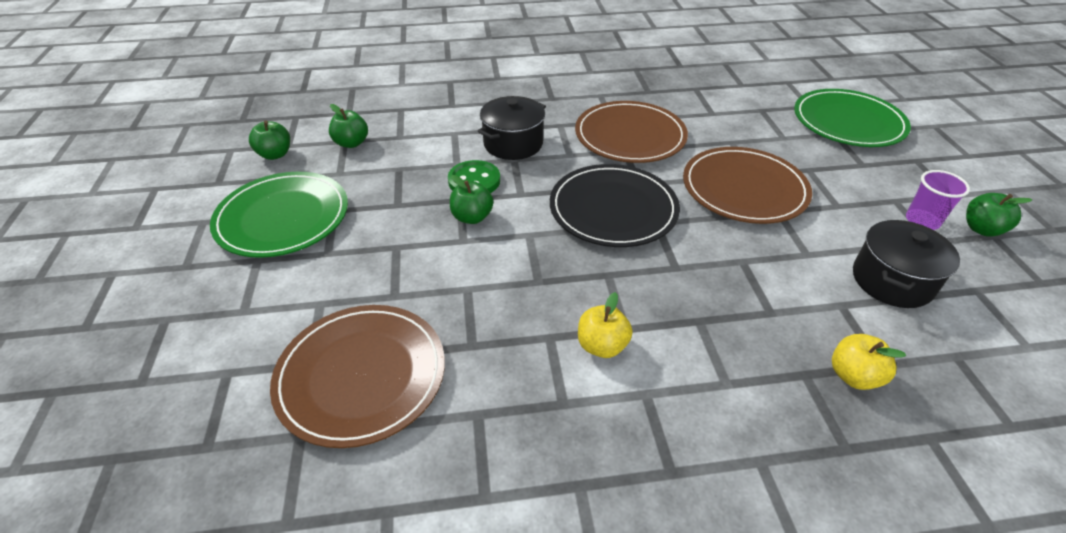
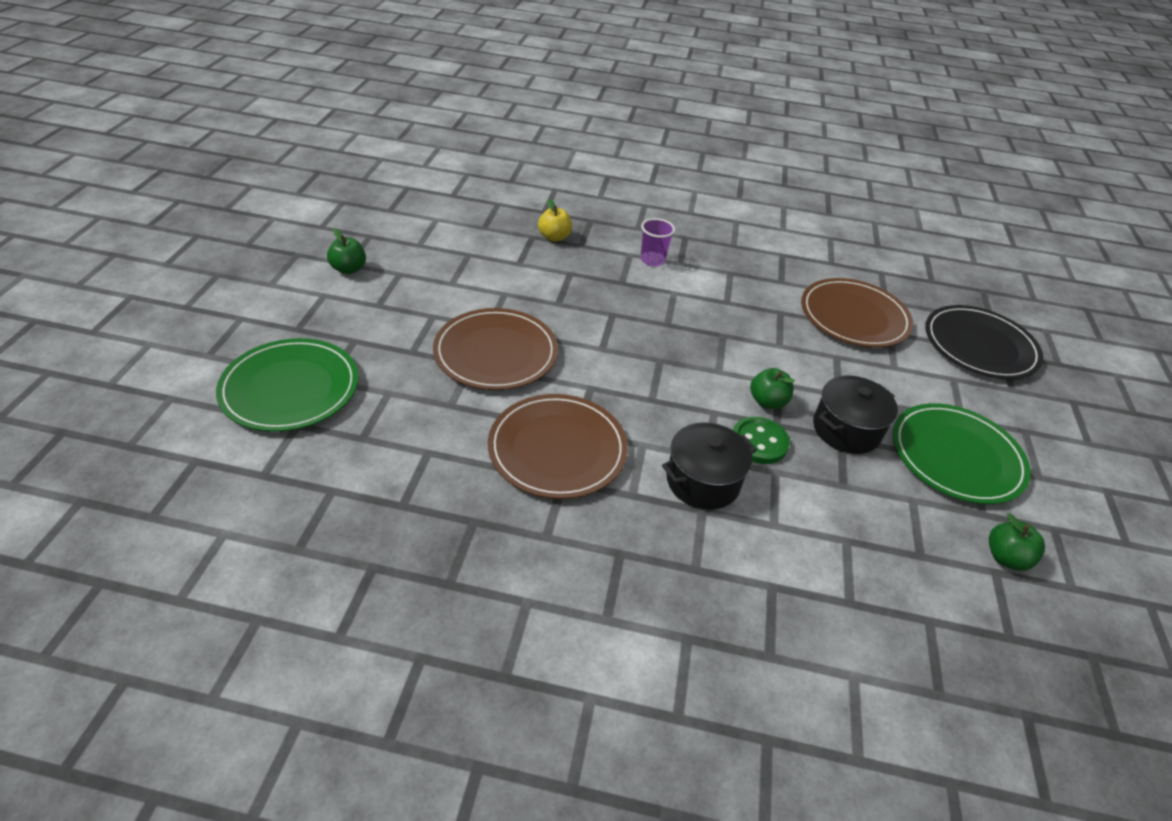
camera: 165 degrees left, 0 degrees up
green apple [329,104,368,148] -> none
black plate [550,164,680,247] -> black plate moved to [925,305,1043,379]
yellow apple [578,292,633,358] -> none
black pot [853,220,960,308] -> black pot moved to [813,376,898,454]
purple cup [906,170,970,230] -> purple cup moved to [640,218,675,267]

